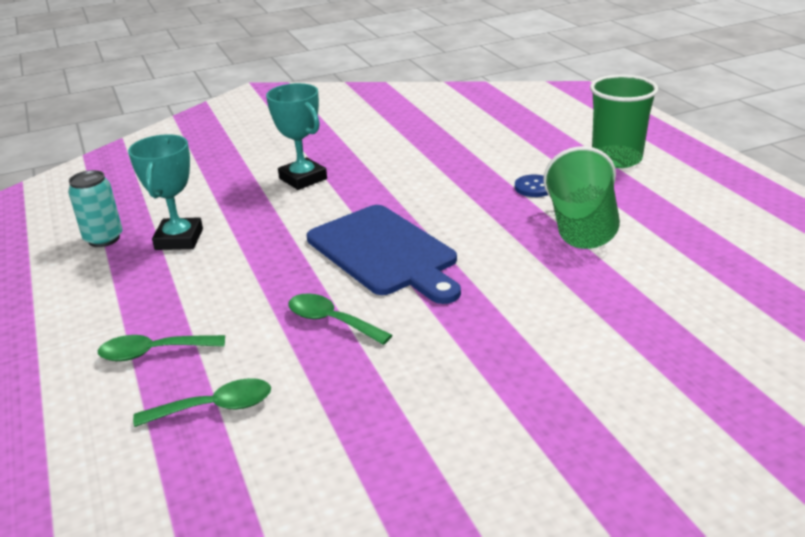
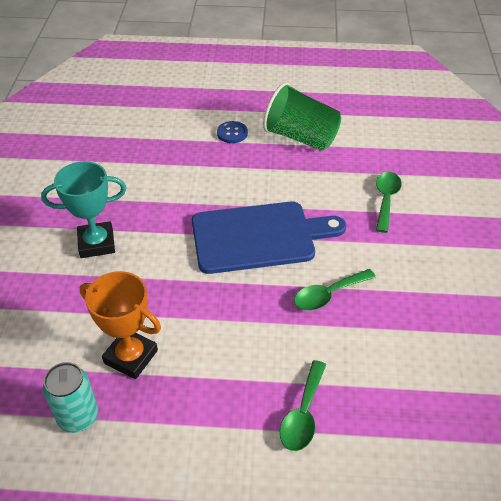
camera: 65 degrees left, 15 degrees up
turquoise trophy [128,134,203,250] -> orange trophy [80,271,161,379]
green spoon [133,378,271,427] -> green spoon moved to [376,172,402,233]
green cup [590,75,658,168] -> none

